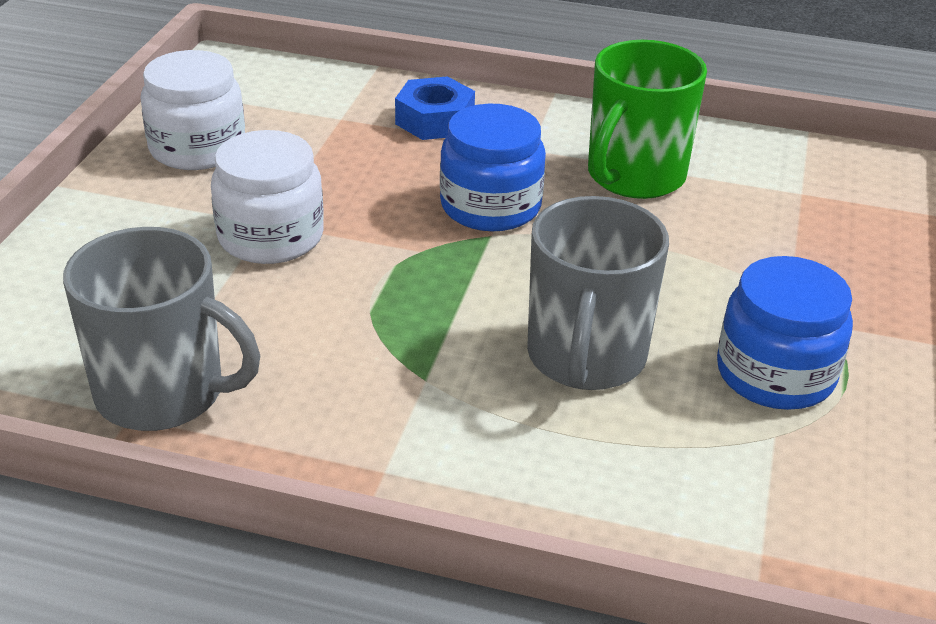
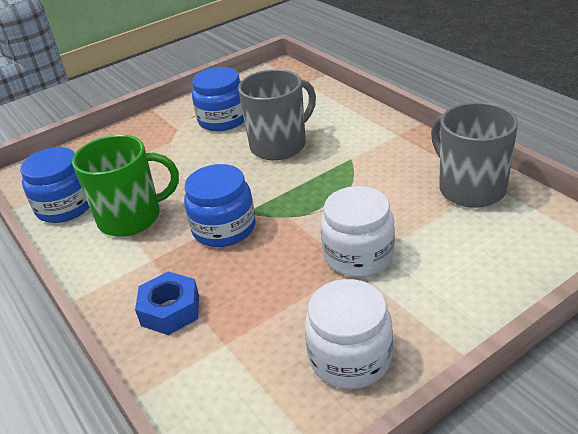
camera: 135 degrees left, 0 degrees up
none -> blue jar [20,147,89,223]

